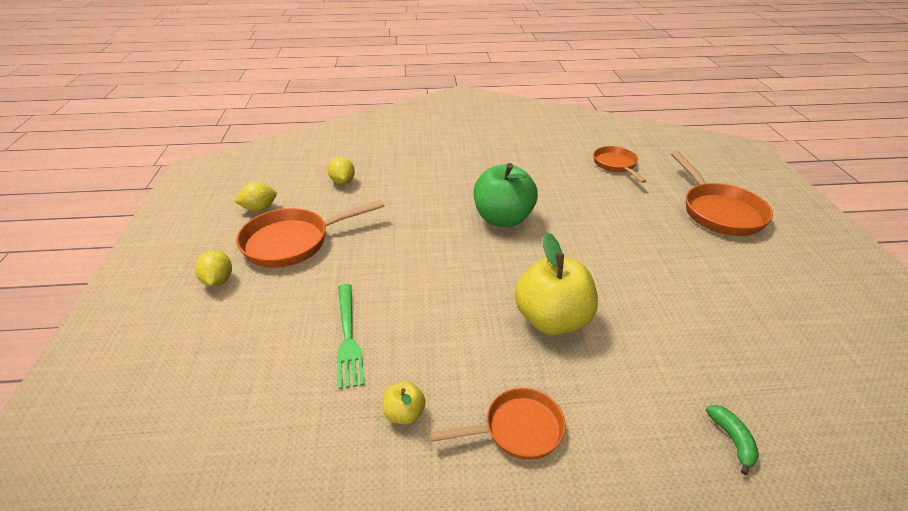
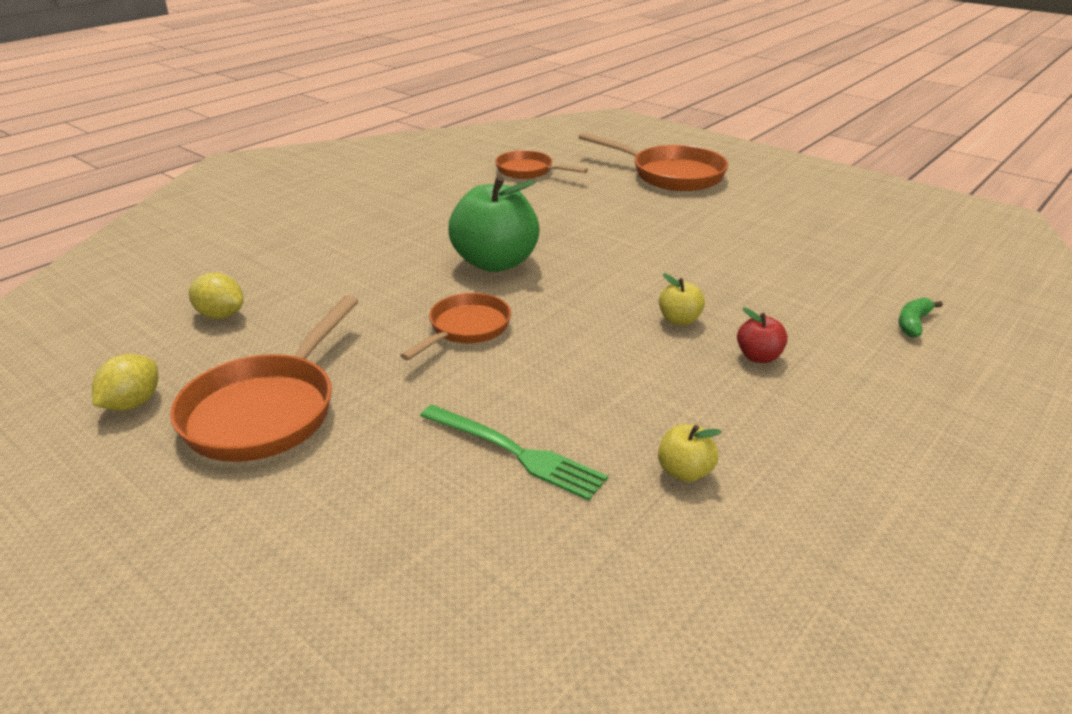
camera: 45 degrees left, 5 degrees down
yellow lemon [195,250,232,287] -> none
orange pan [430,388,566,460] -> orange pan moved to [400,293,511,360]
yellow apple [515,232,598,335] -> yellow apple [659,273,705,326], size x0.45
green banana [706,405,759,475] -> green banana turned 90 degrees counterclockwise [899,298,943,337]
none -> red apple [737,308,788,363]

